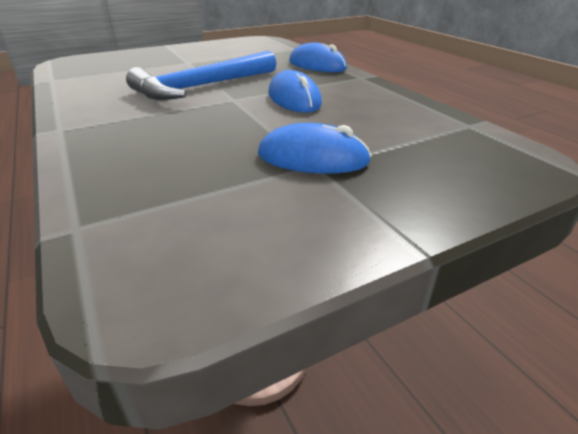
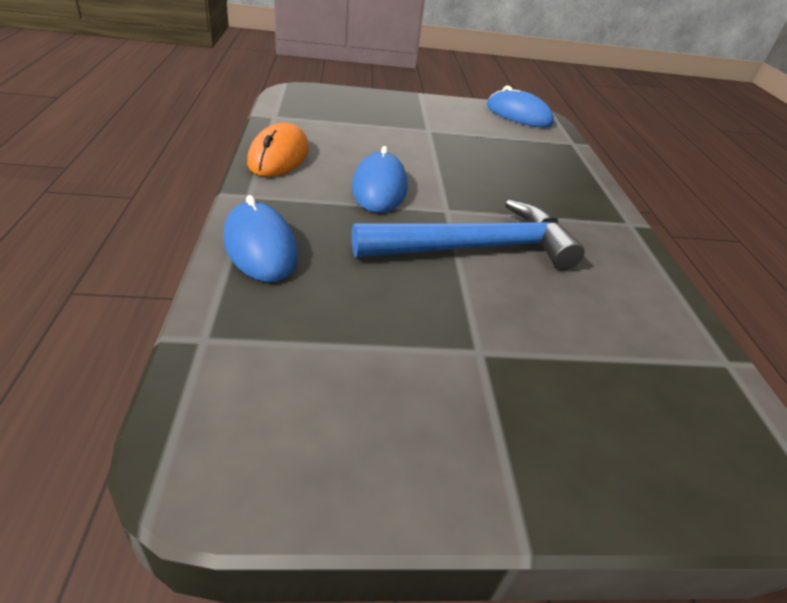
camera: 160 degrees left, 5 degrees up
blue mouse [258,123,371,174] -> blue mouse moved to [487,86,554,128]
none -> orange mouse [247,122,309,177]

